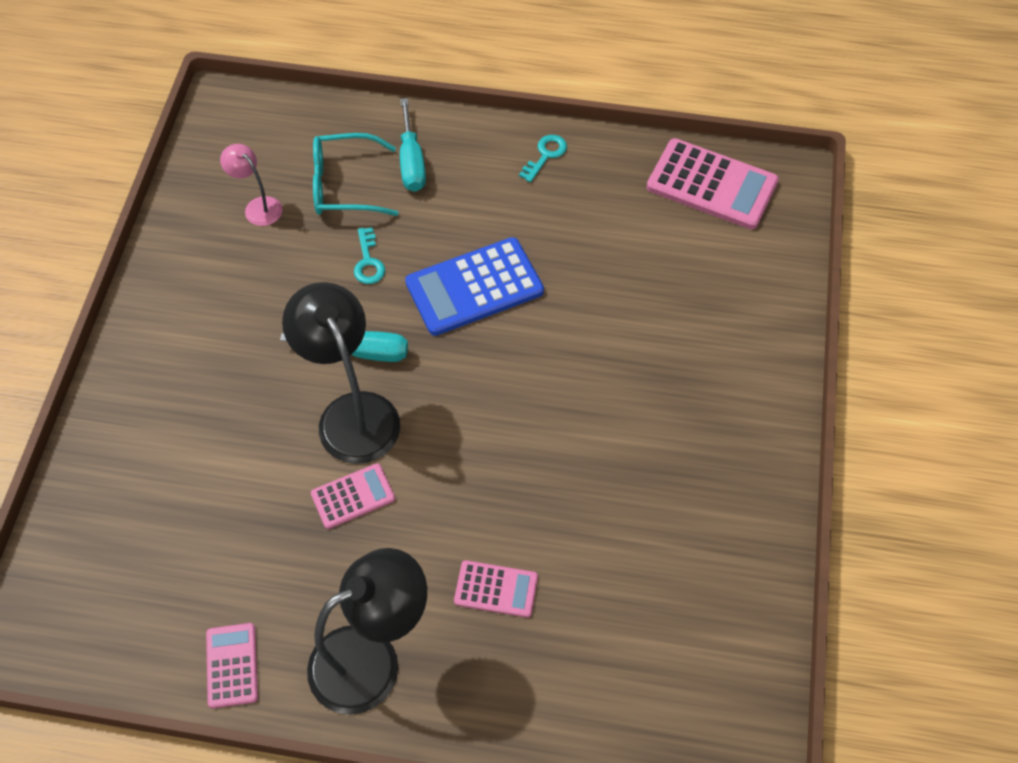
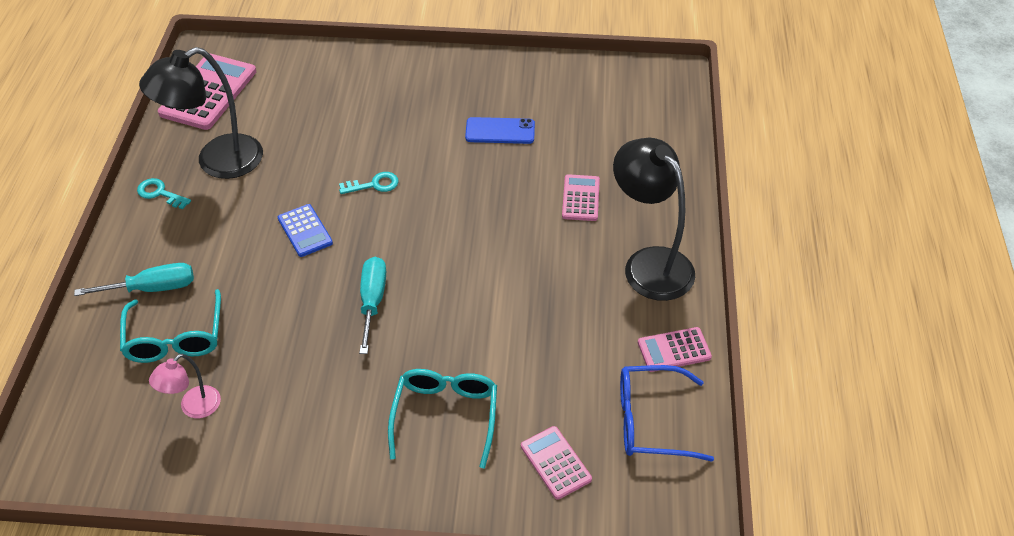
camera: 95 degrees left, 10 degrees down
black lamp [282,282,400,464] -> black lamp moved to [139,47,263,179]
pink calculator [311,463,395,529] -> pink calculator moved to [521,426,592,500]
turquoise key [354,227,385,284] -> turquoise key moved to [339,172,399,194]
blue calculator [405,237,544,336] -> blue calculator [278,204,333,257], size x0.55
none -> turquoise glasses [388,369,497,468]
none -> blue phone [465,117,535,144]
none -> blue glasses [620,365,714,462]

